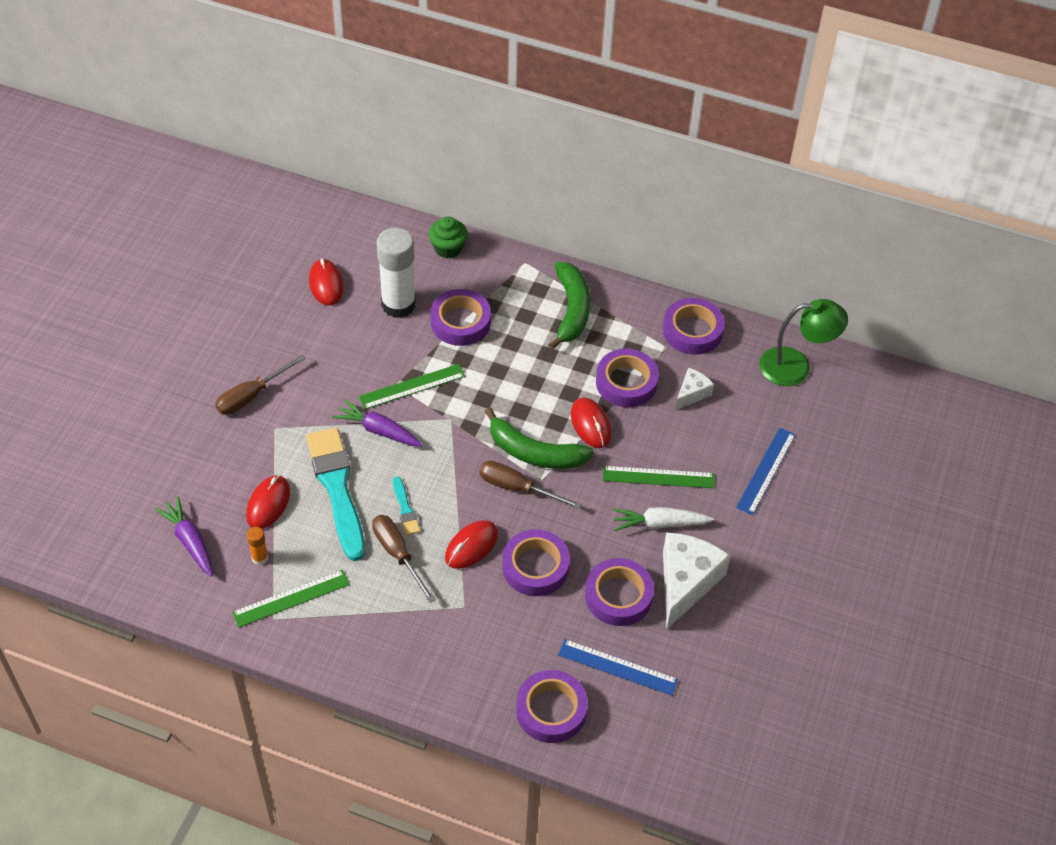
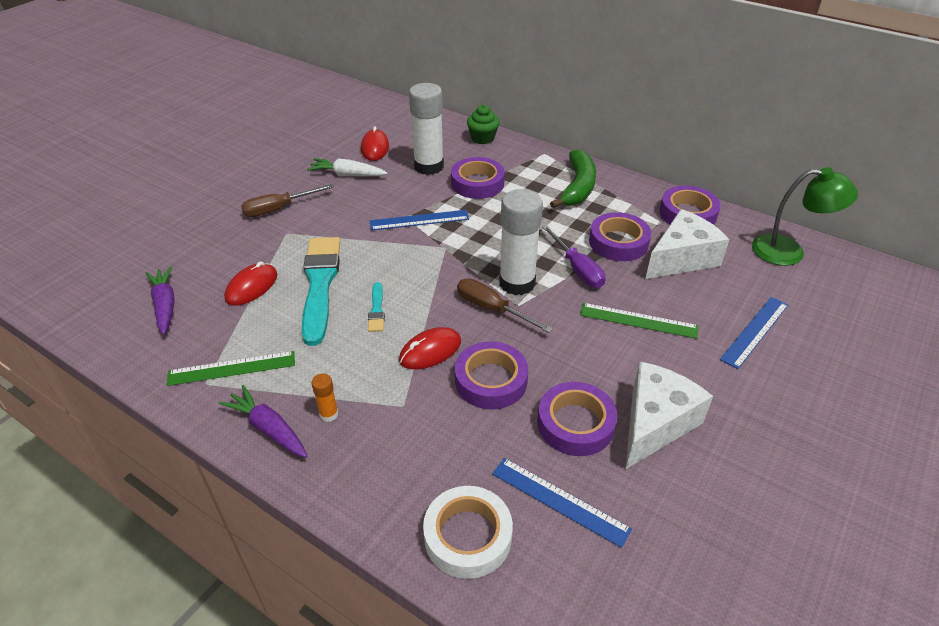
camera: 15 degrees right, 10 degrees down
orange glue stick [246,527,268,565] -> orange glue stick moved to [311,374,338,422]
purple carrot [332,399,423,447] -> purple carrot moved to [219,385,307,458]
green ruler [359,364,465,409] -> blue ruler [370,210,469,231]
brown screwdriver [372,515,436,603] -> none
green banana [485,407,594,469] -> white glue stick [499,189,543,295]
purple tape [516,670,588,743] -> white tape [423,486,513,579]
red mouse [571,398,611,448] -> purple screwdriver [542,225,606,288]
white carrot [613,507,714,531] -> white carrot moved to [307,158,387,176]
white cheese [675,368,714,410] -> white cheese [646,209,729,279], size x1.92

